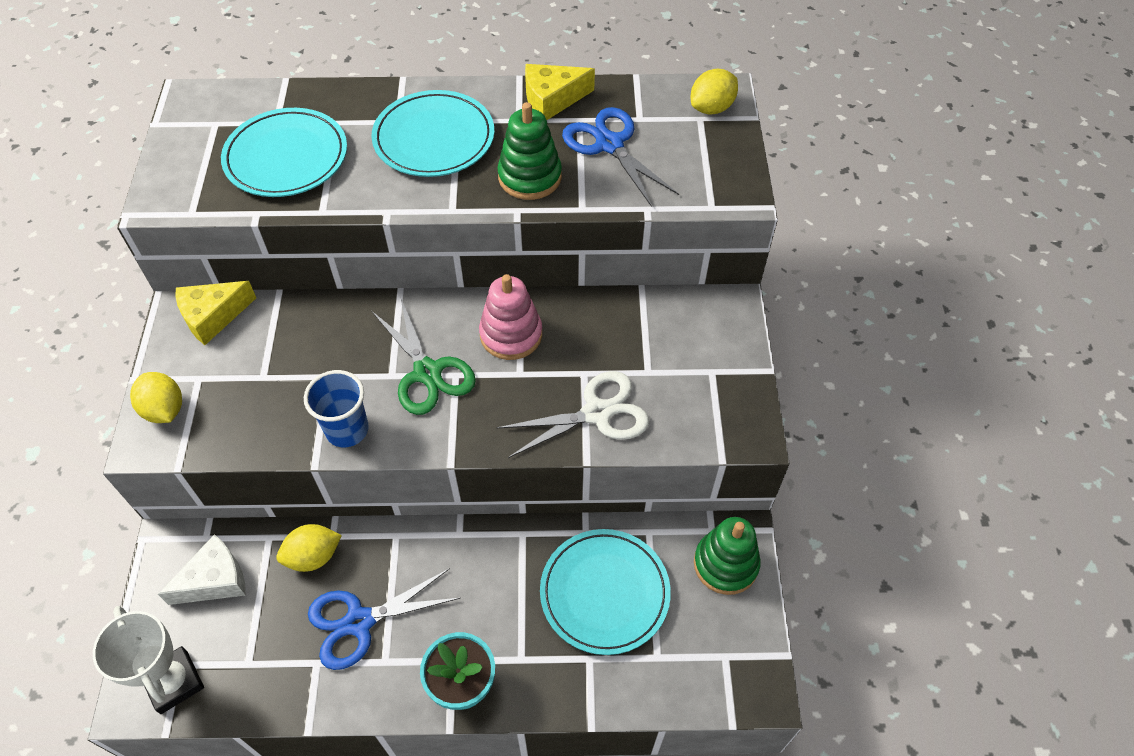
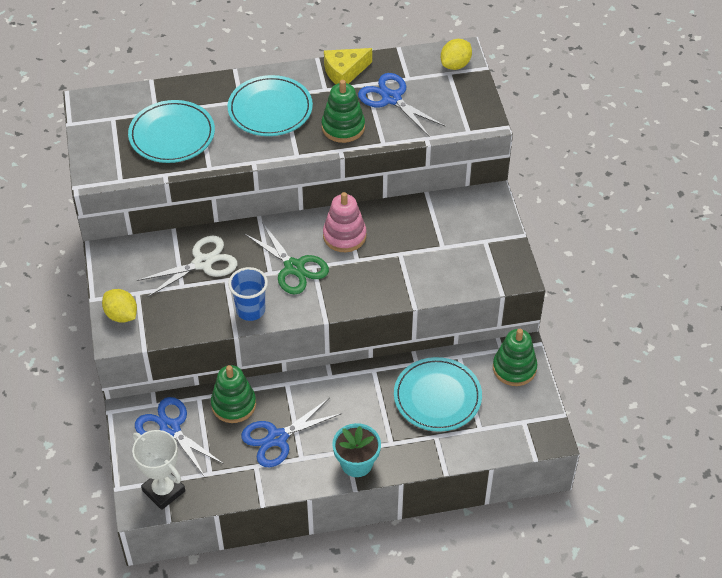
camera: 10 degrees left, 5 degrees down
white cheese [158,534,246,605] -> blue scissors [135,397,224,477]
yellow cheese [176,281,256,345] -> none
yellow lemon [276,524,342,572] -> green stacking toy [211,365,256,423]
white scissors [496,371,649,458] -> white scissors moved to [137,236,237,297]

